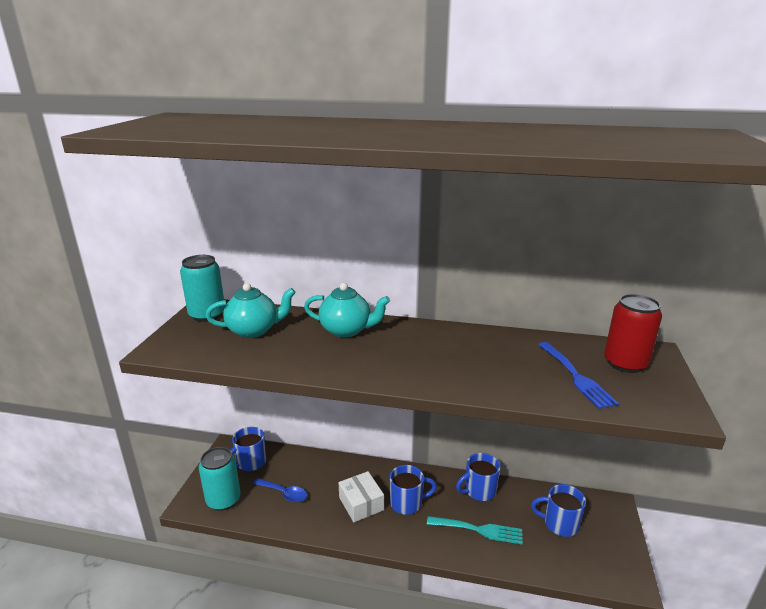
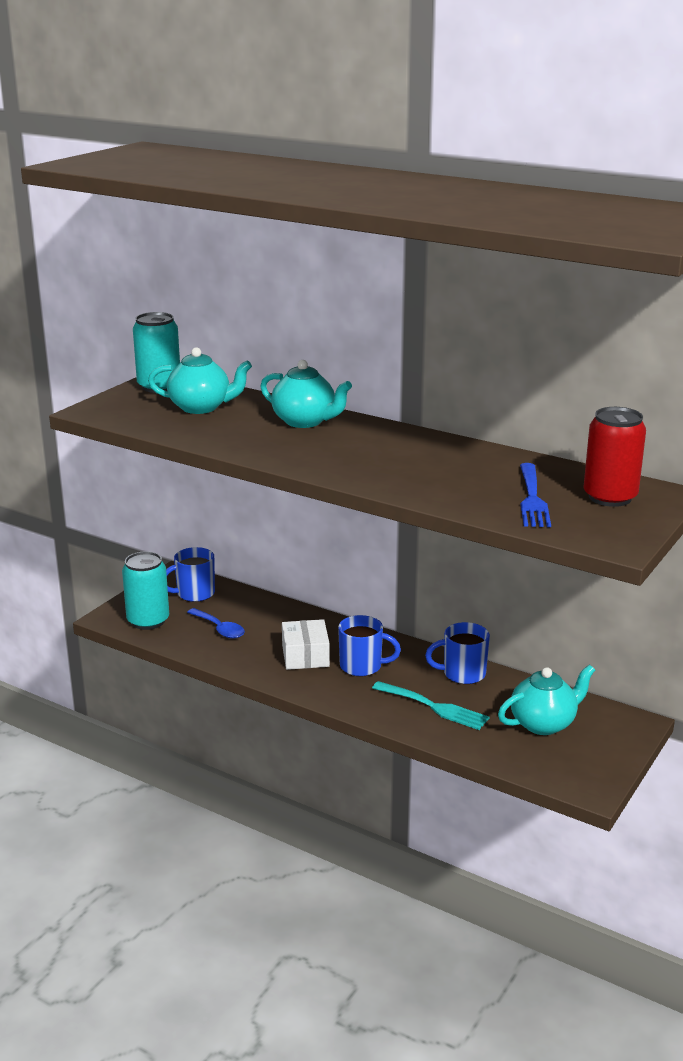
camera: 20 degrees right, 0 degrees up
blue mug [531,484,586,537] -> turquoise teapot [498,665,595,735]

